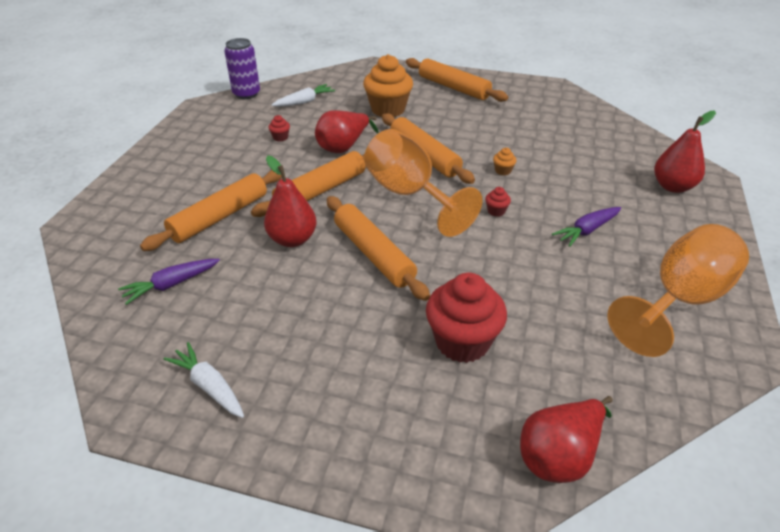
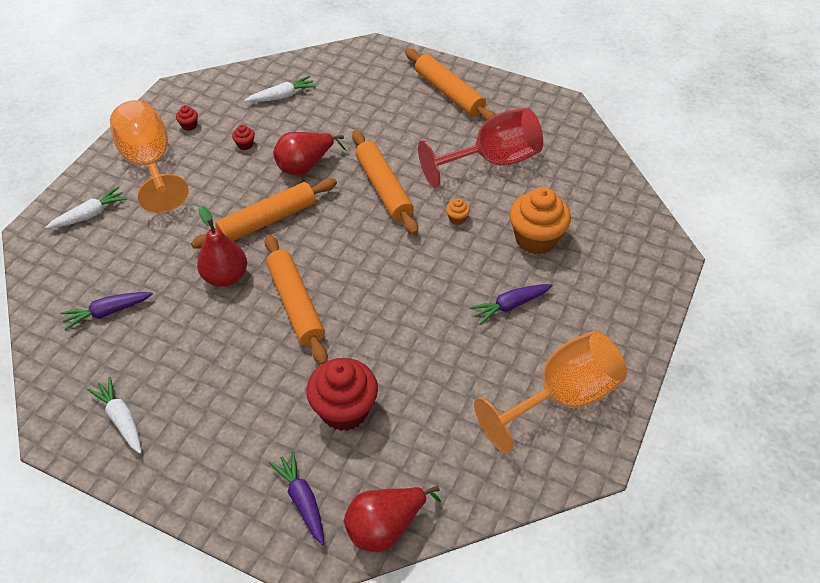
camera: 10 degrees right, 10 degrees up
orange rolling pin [140,170,282,251] -> none
purple can [224,38,260,99] -> none
orange cupcake [363,54,413,117] -> orange cupcake moved to [509,187,571,255]
orange goblet [364,129,483,237] -> orange goblet moved to [110,100,189,213]
red cupcake [485,187,511,217] -> red cupcake moved to [176,105,198,131]
red pear [654,111,716,193] -> none
none -> white carrot [46,186,127,229]
none -> purple carrot [269,451,324,545]
none -> red goblet [418,108,543,188]

